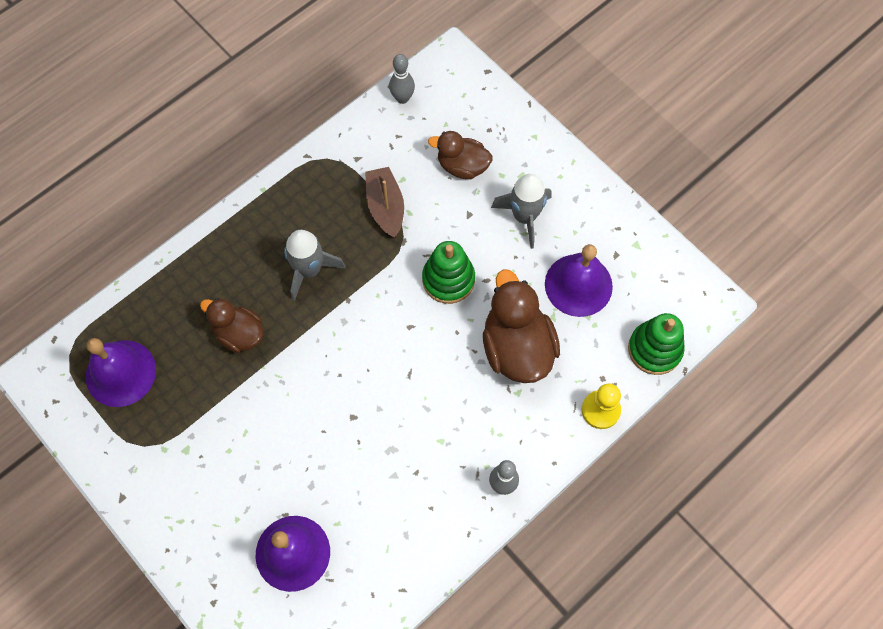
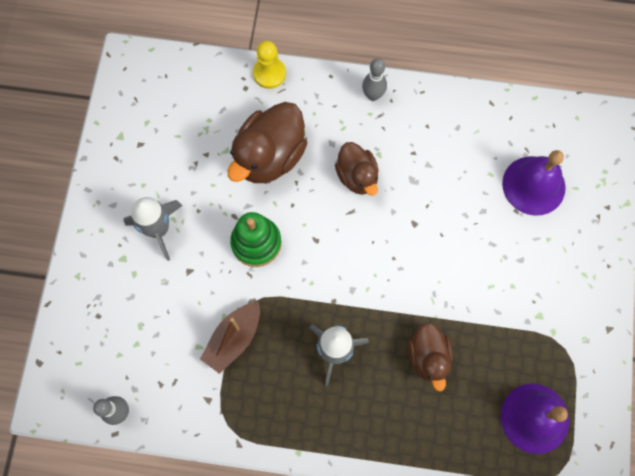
camera: 130 degrees left, 5 degrees up
brown duck [428,131,493,179] -> brown duck moved to [335,142,379,196]
purple bell [545,244,613,317] -> none
green stacking toy [628,313,685,375] -> none

